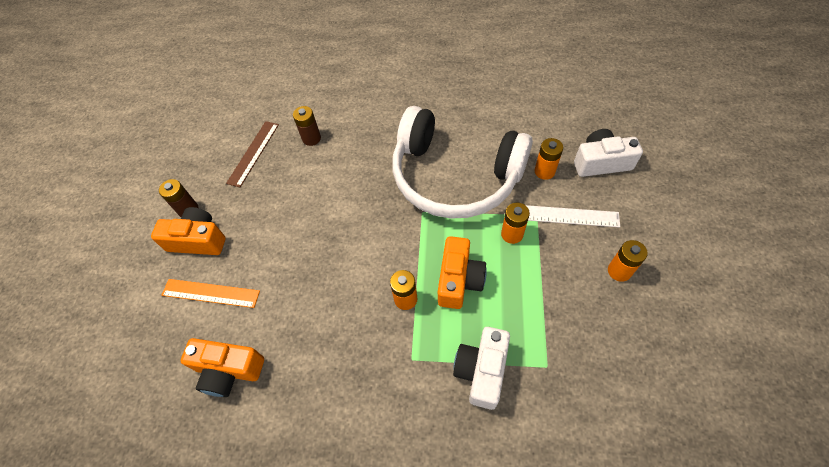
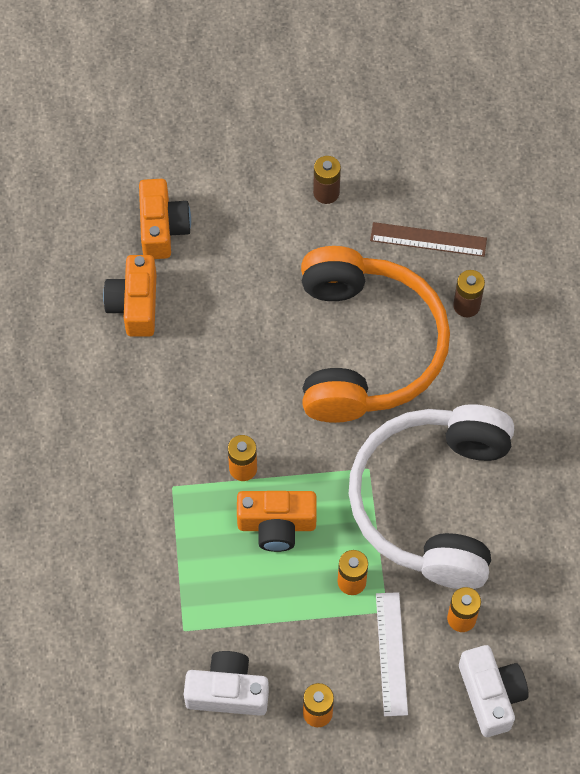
camera: 75 degrees right, 5 degrees up
orange camera [151,207,226,255] -> orange camera moved to [139,179,191,259]
orange ruler [162,279,260,308] -> none
white camera [453,327,510,410] -> white camera moved to [184,651,269,716]
none -> orange headphones [301,246,450,423]

